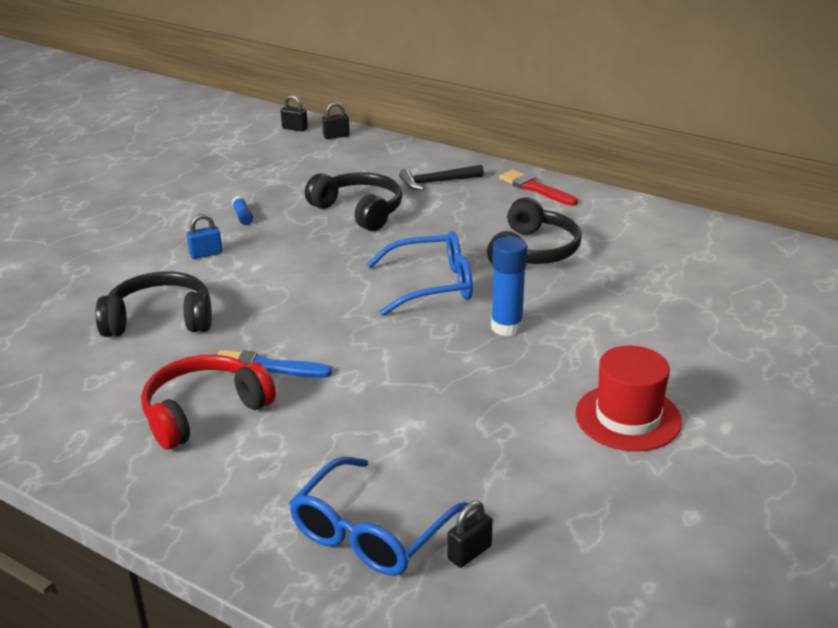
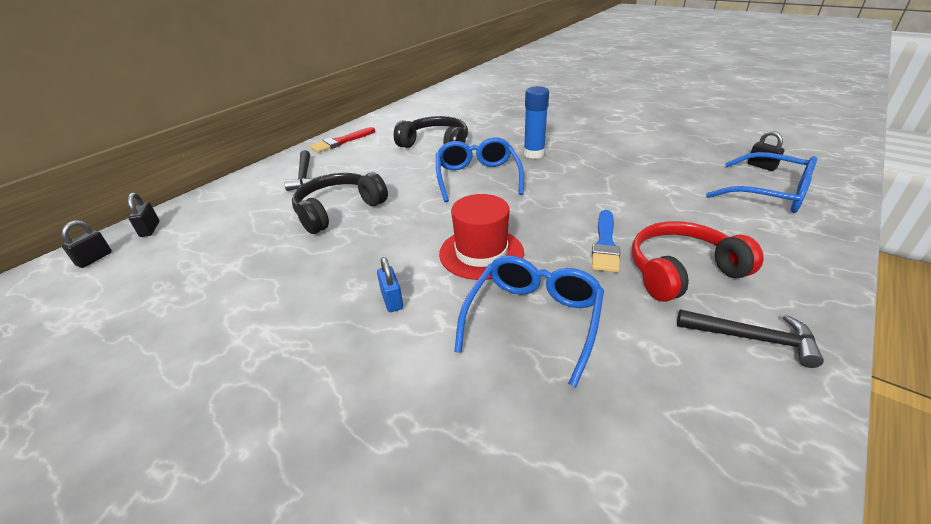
camera: 85 degrees left, 5 degrees up
black headphones [96,271,212,337] -> blue glasses [454,255,604,387]
red headphones [141,355,276,450] -> red headphones turned 105 degrees clockwise [632,221,763,302]
blue glue stick [232,196,253,225] -> none
red hat [575,346,682,451] -> red hat moved to [439,194,524,280]
none -> black hammer [677,309,824,368]

